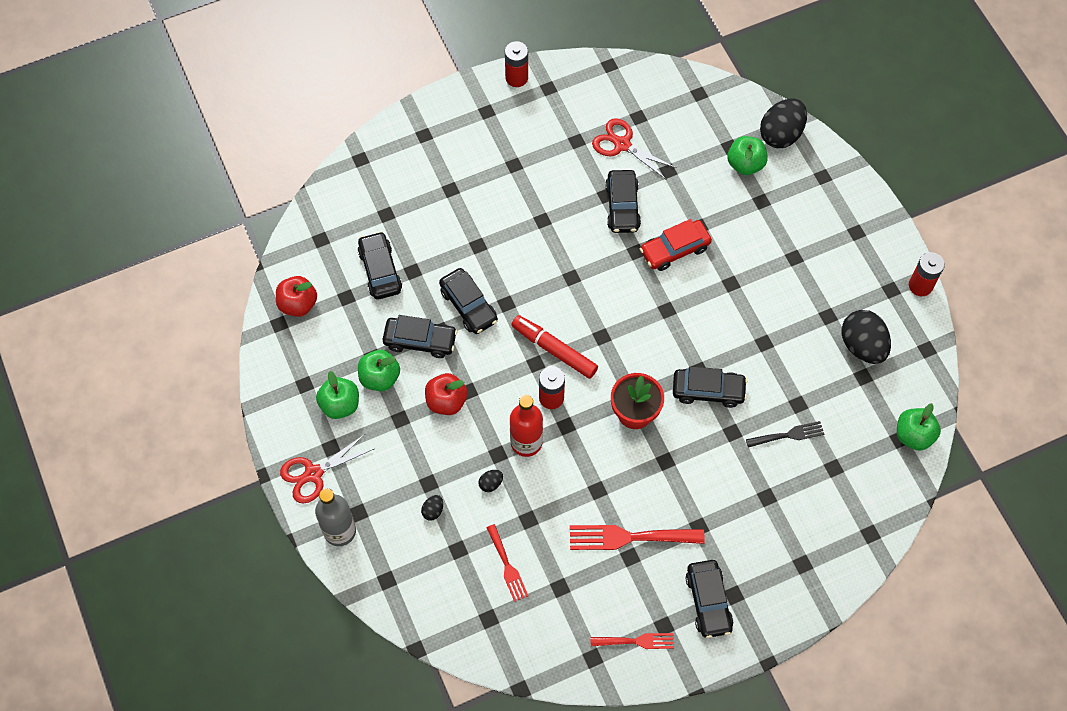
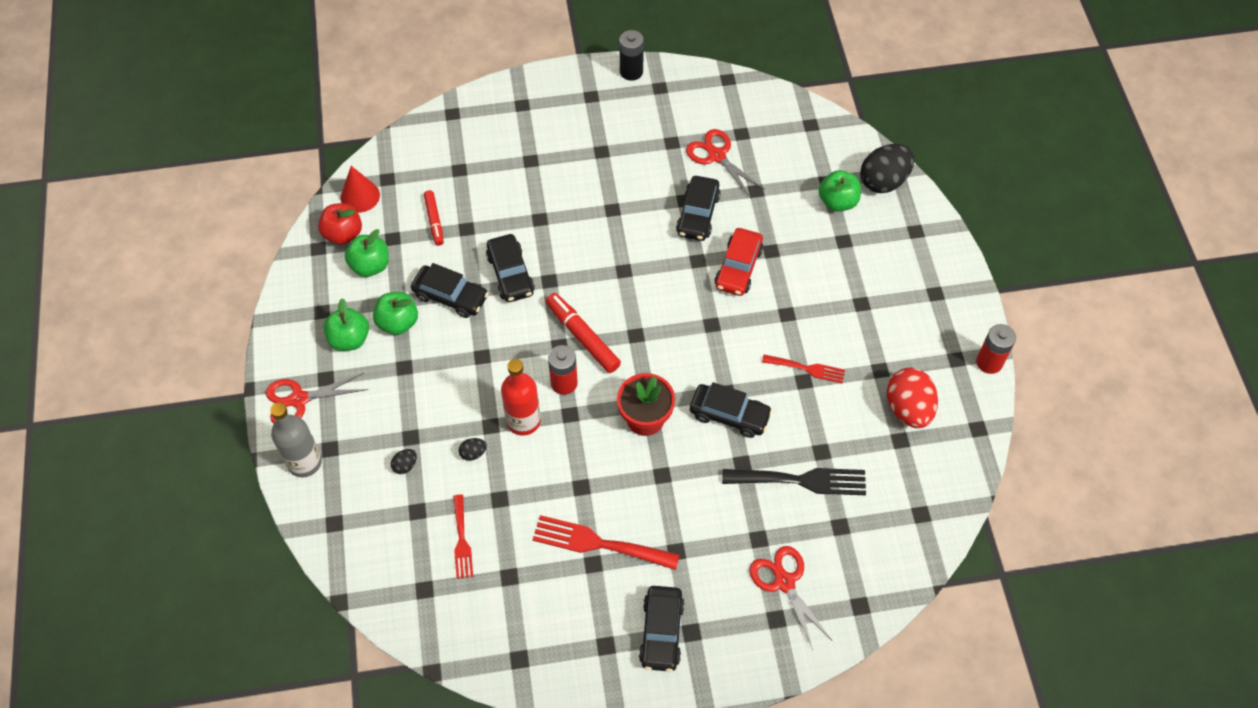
camera: 15 degrees right, 5 degrees down
black car [358,231,402,300] -> red marker [424,190,444,246]
red apple [425,373,468,415] -> none
red battery [505,41,528,87] -> black battery [619,30,644,81]
red fork [590,633,674,649] -> red fork moved to [762,355,845,384]
red car [640,219,712,271] -> red car turned 60 degrees counterclockwise [715,228,763,296]
black fork [746,421,824,448] -> black fork [722,468,866,495], size x1.66
black egg [841,310,891,364] -> red egg [887,368,938,428]
green apple [897,403,941,451] -> green apple moved to [345,229,389,277]
none -> red cone [340,166,380,213]
none -> red scissors [749,546,832,650]

